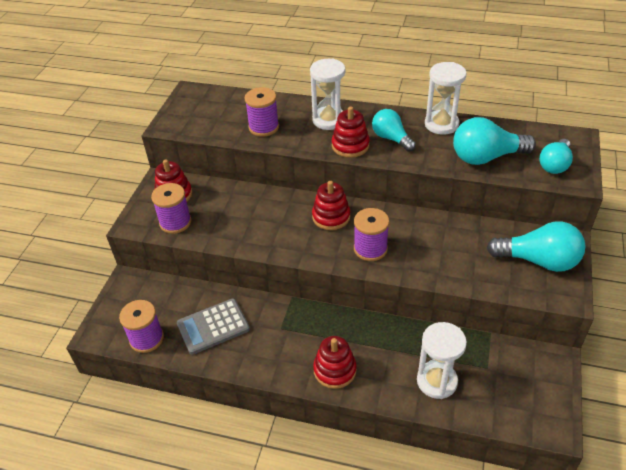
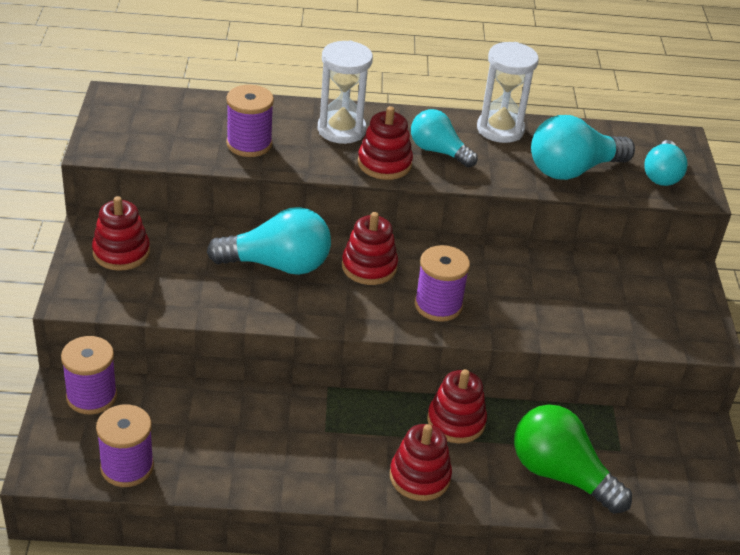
camera: 20 degrees left, 5 degrees down
purple spool [151,183,192,234] -> purple spool moved to [61,336,117,415]
grey calculator [177,298,250,355] -> none
white hourglass [417,322,467,399] -> green light bulb [514,404,632,514]
turquoise light bulb [487,221,585,272] -> turquoise light bulb moved to [207,207,331,275]
none -> red stacking toy [427,369,487,443]

